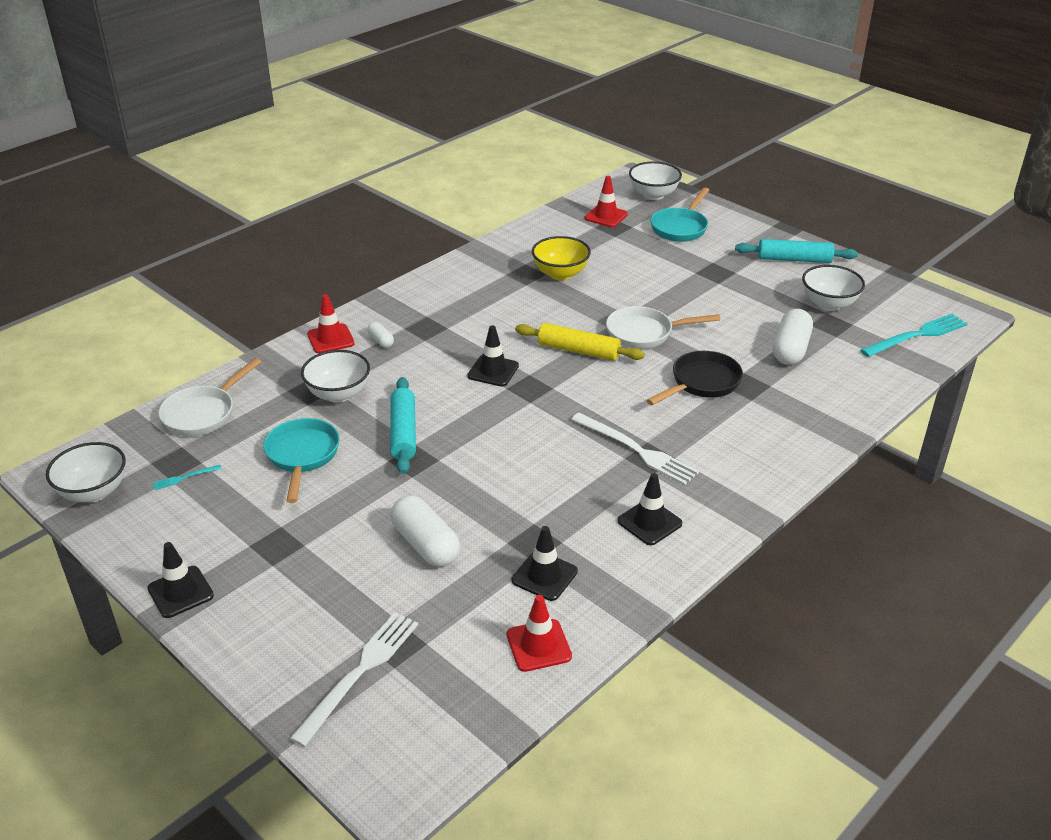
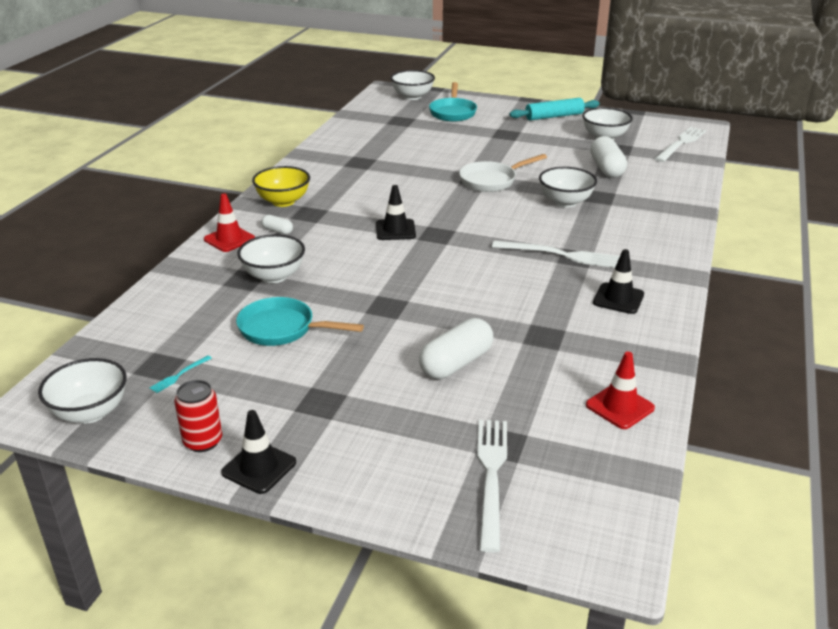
camera: 25 degrees left, 5 degrees down
white pan [158,358,261,436] -> none
turquoise pan [263,418,339,503] -> turquoise pan turned 45 degrees counterclockwise [236,297,364,346]
turquoise rolling pin [390,377,416,474] -> none
white capsule [391,495,460,567] -> white capsule turned 75 degrees counterclockwise [419,318,494,379]
black traffic cone [512,526,578,601] -> none
yellow rolling pin [515,323,645,361] -> none
yellow bowl [532,236,591,280] -> yellow bowl moved to [252,166,310,207]
red traffic cone [585,176,628,227] -> none
black pan [646,351,743,405] -> white bowl [539,167,597,208]
turquoise fork [860,314,968,357] -> white fork [655,127,706,162]
none -> red can [174,380,222,452]

